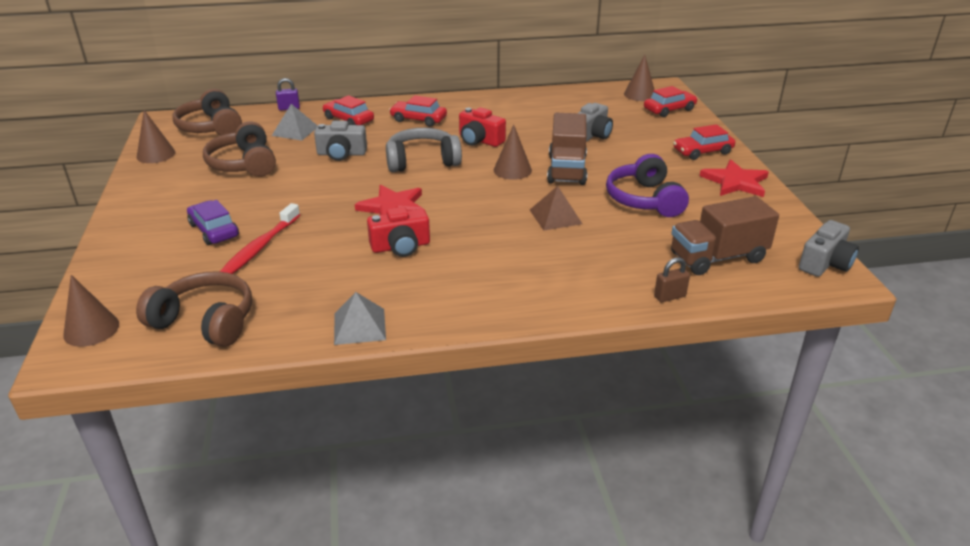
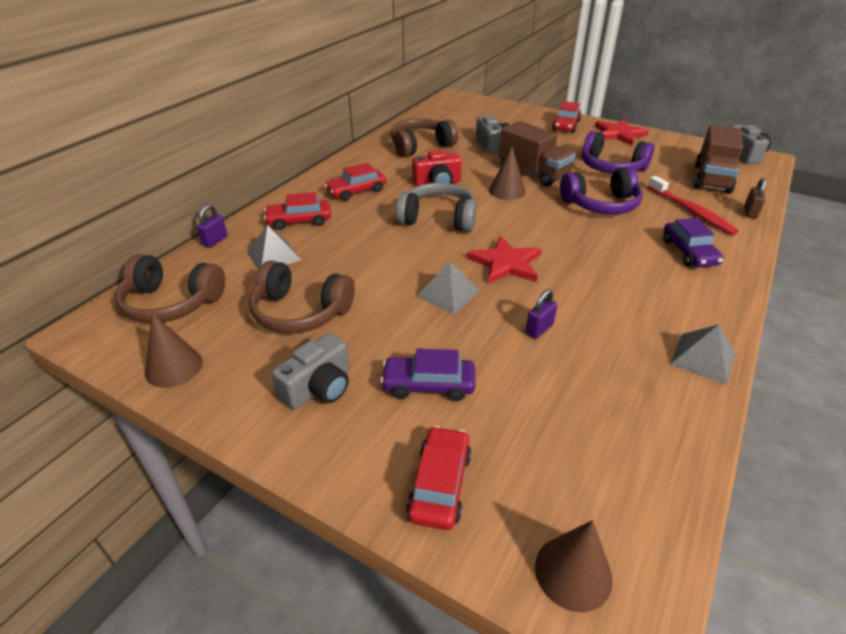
camera: 50 degrees left, 5 degrees up
brown headphones [136,271,252,347] -> brown headphones moved to [391,118,458,157]
red toothbrush [220,203,300,274] -> red toothbrush moved to [648,176,739,235]
grey camera [314,121,367,161] -> grey camera moved to [272,333,349,410]
red camera [367,207,430,257] -> none
grey headphones [386,128,462,172] -> grey headphones turned 75 degrees clockwise [396,183,477,232]
brown pyramid [530,186,583,231] -> purple headphones [560,167,643,215]
brown cone [624,55,654,101] -> none
red car [644,86,698,117] -> red car moved to [406,426,471,530]
none -> grey pyramid [416,262,480,314]
none -> purple padlock [525,289,557,339]
none -> purple car [663,218,724,267]

